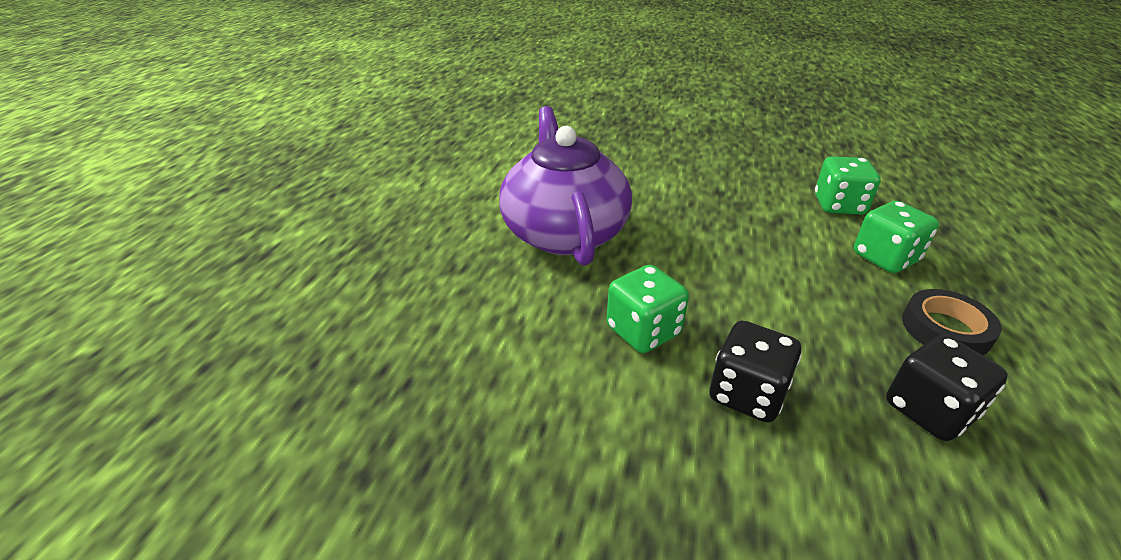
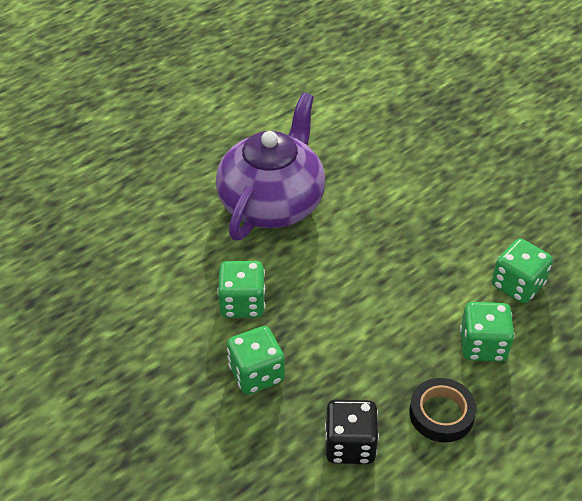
camera: 35 degrees right, 10 degrees up
black dice [709,321,802,423] -> green dice [227,326,285,394]

